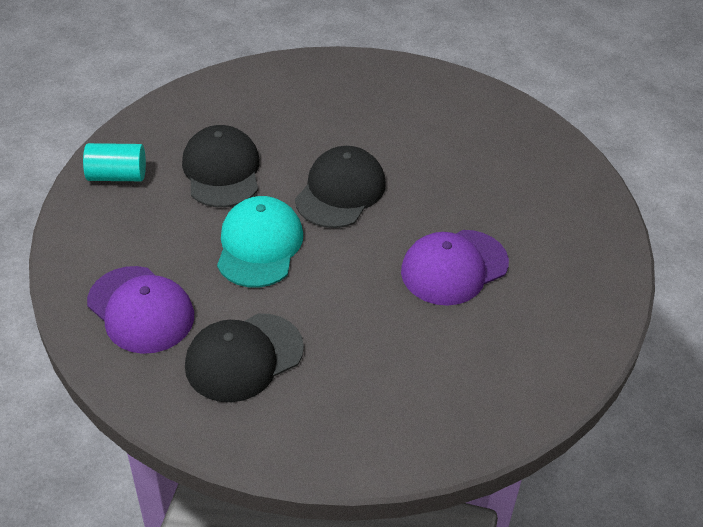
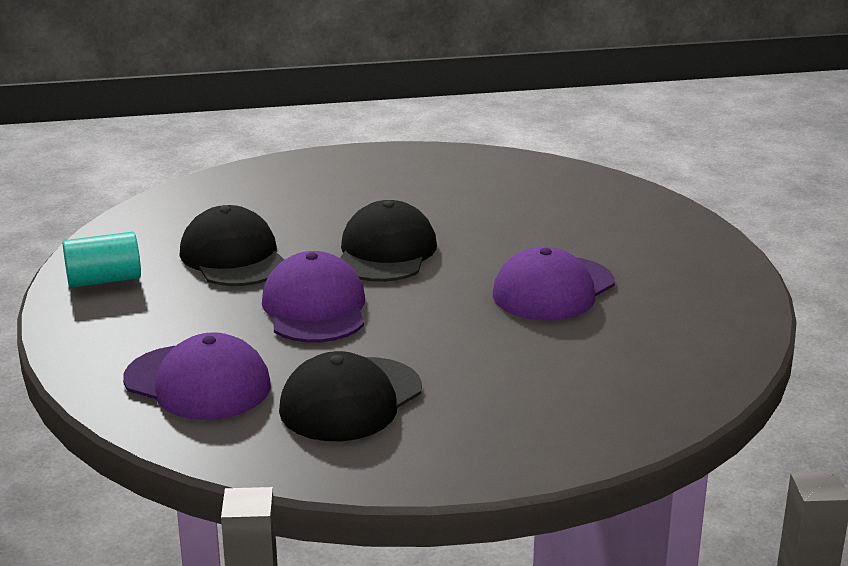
camera: 15 degrees left, 20 degrees down
turquoise cap [217,196,303,288] -> purple cap [262,251,365,343]

